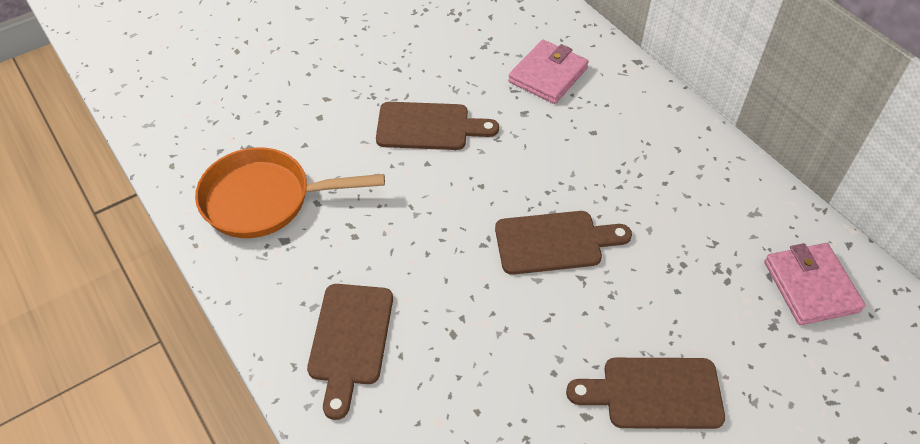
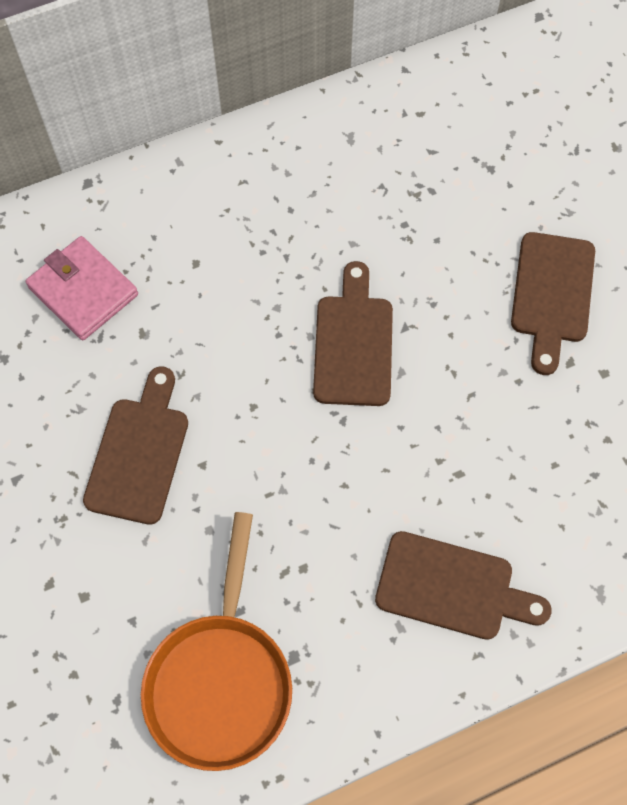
camera: 80 degrees left, 15 degrees up
pink wallet [764,243,866,325] -> none

